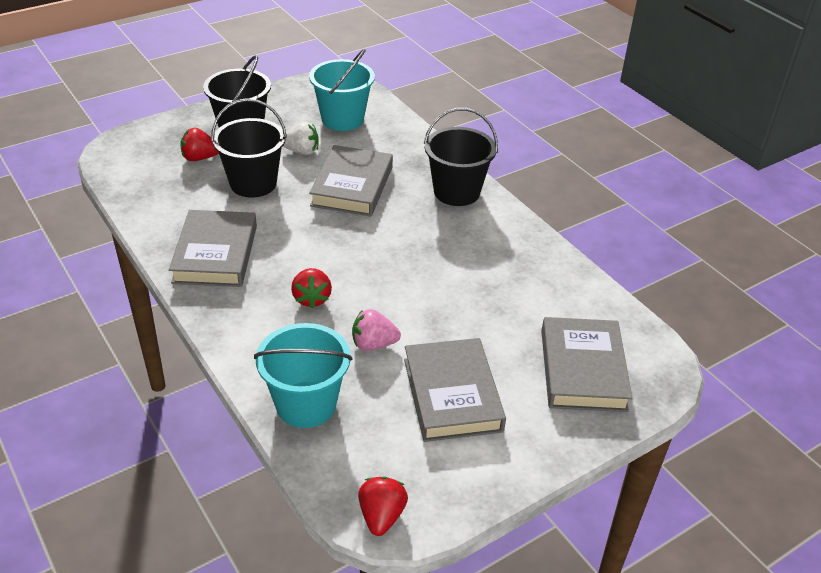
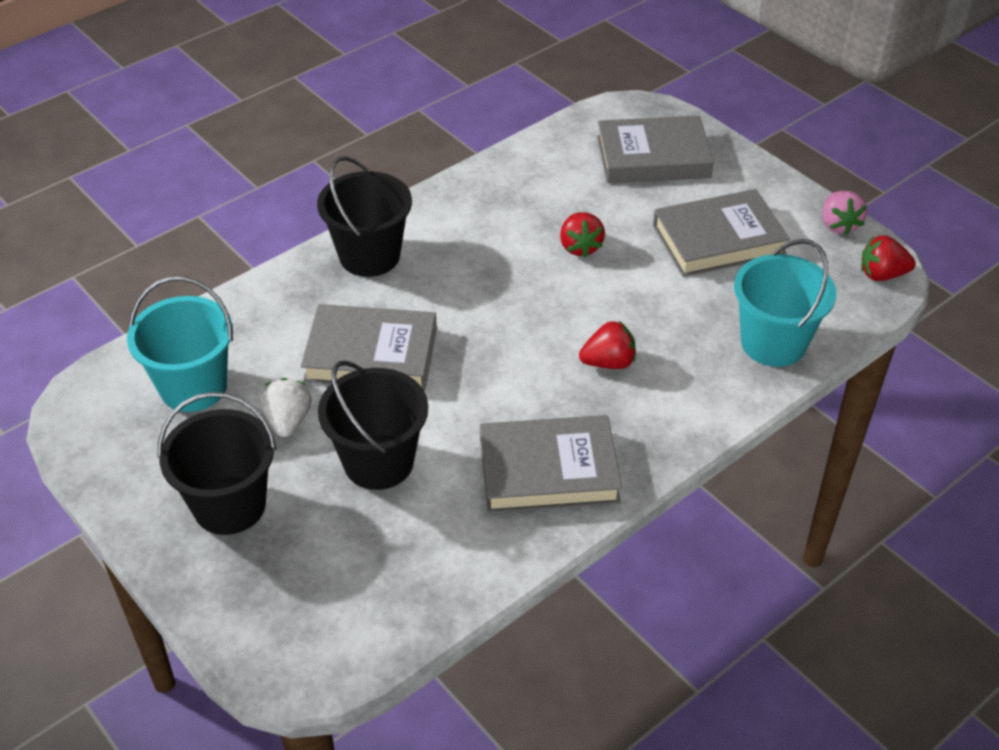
camera: 95 degrees left, 5 degrees up
red strawberry [180,128,219,161] -> red strawberry moved to [560,212,605,258]
pink strawberry [352,309,401,351] -> pink strawberry moved to [822,191,867,235]

